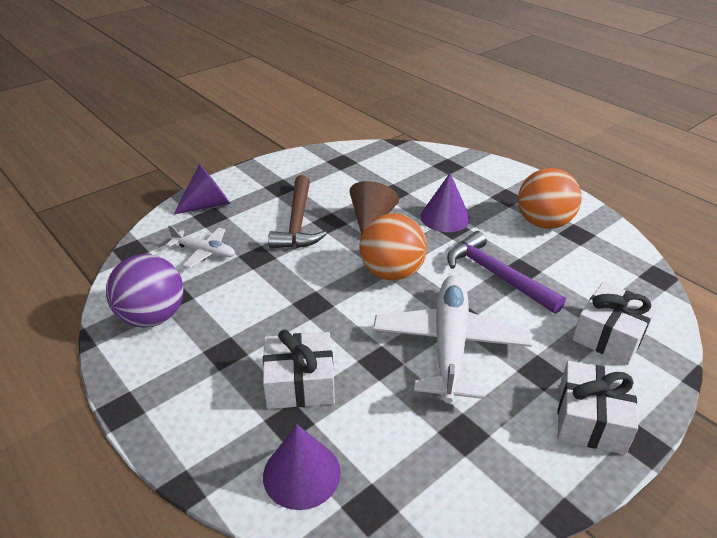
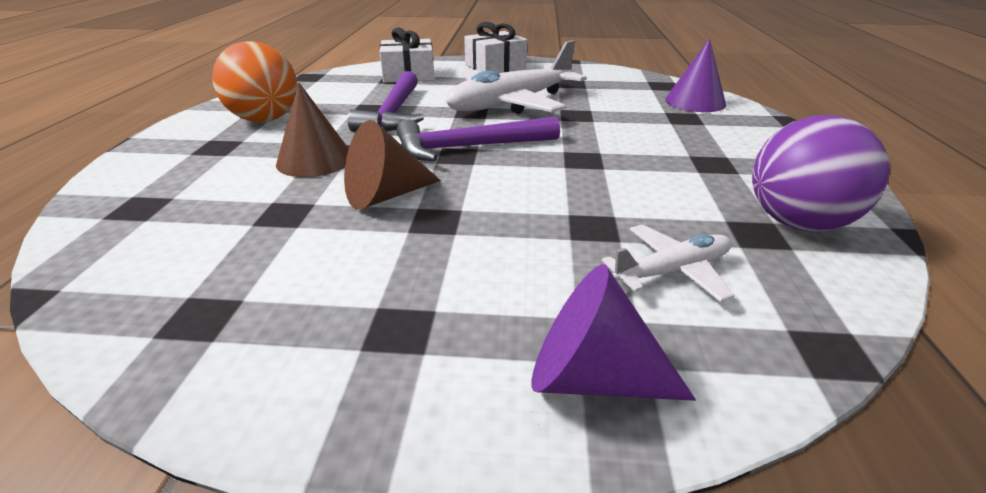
camera: 135 degrees left, 5 degrees down
white plane [166,225,235,268] -> white plane turned 90 degrees clockwise [602,224,735,302]
white gift [263,330,335,409] -> none
brown hammer [268,175,327,248] -> none
orange ball [360,213,427,281] -> purple hammer [397,116,560,161]
purple cone [420,173,470,232] -> brown cone [276,82,349,177]

